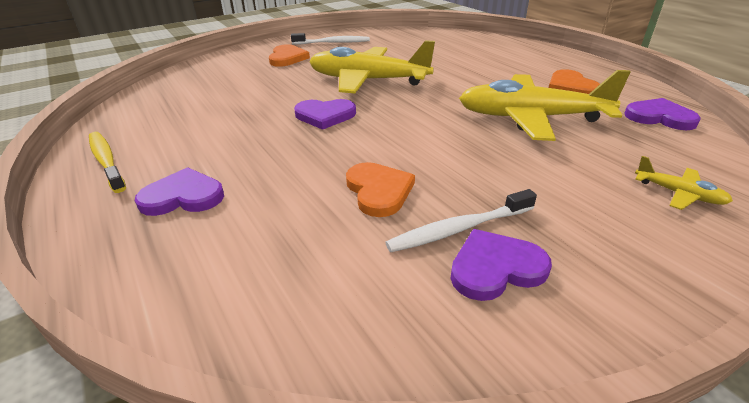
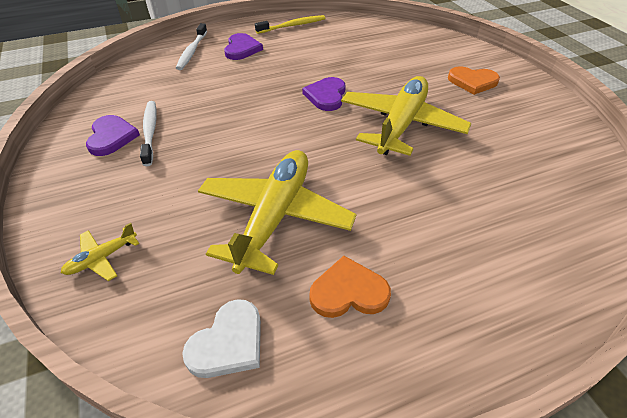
camera: 100 degrees right, 10 degrees up
white toothbrush [291,33,370,45] -> white toothbrush moved to [176,23,207,70]
orange heart [346,162,415,217] -> none
purple heart [624,98,701,130] -> white heart [182,299,261,378]

